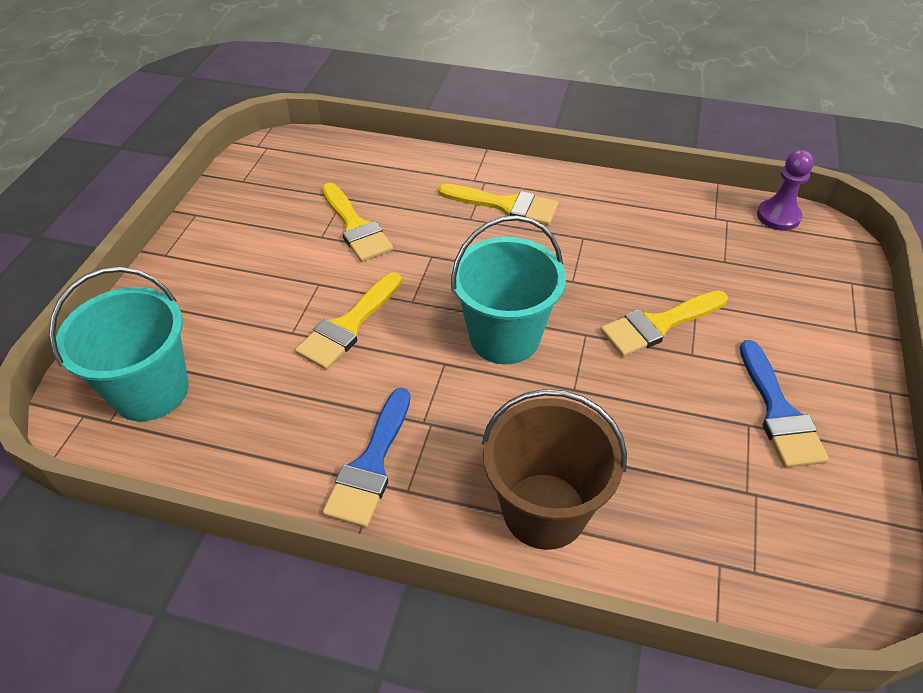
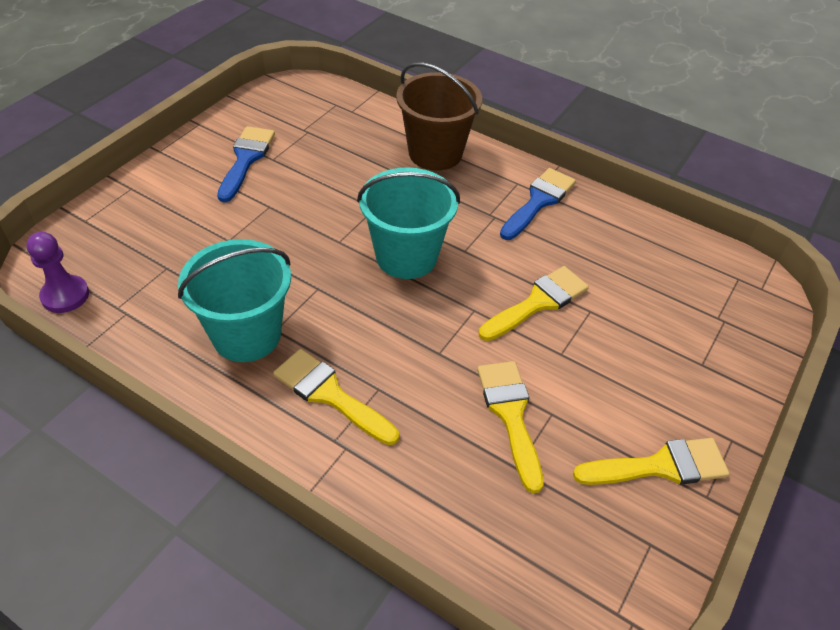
camera: 165 degrees left, 0 degrees up
turquoise bucket [49,267,189,422] -> turquoise bucket moved to [178,239,291,362]
yellow brush [601,290,728,357] -> yellow brush moved to [573,438,730,485]

